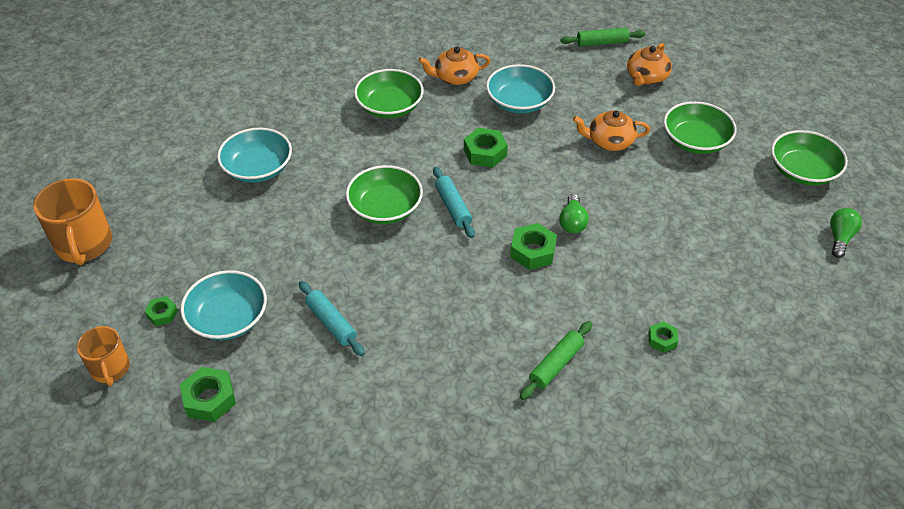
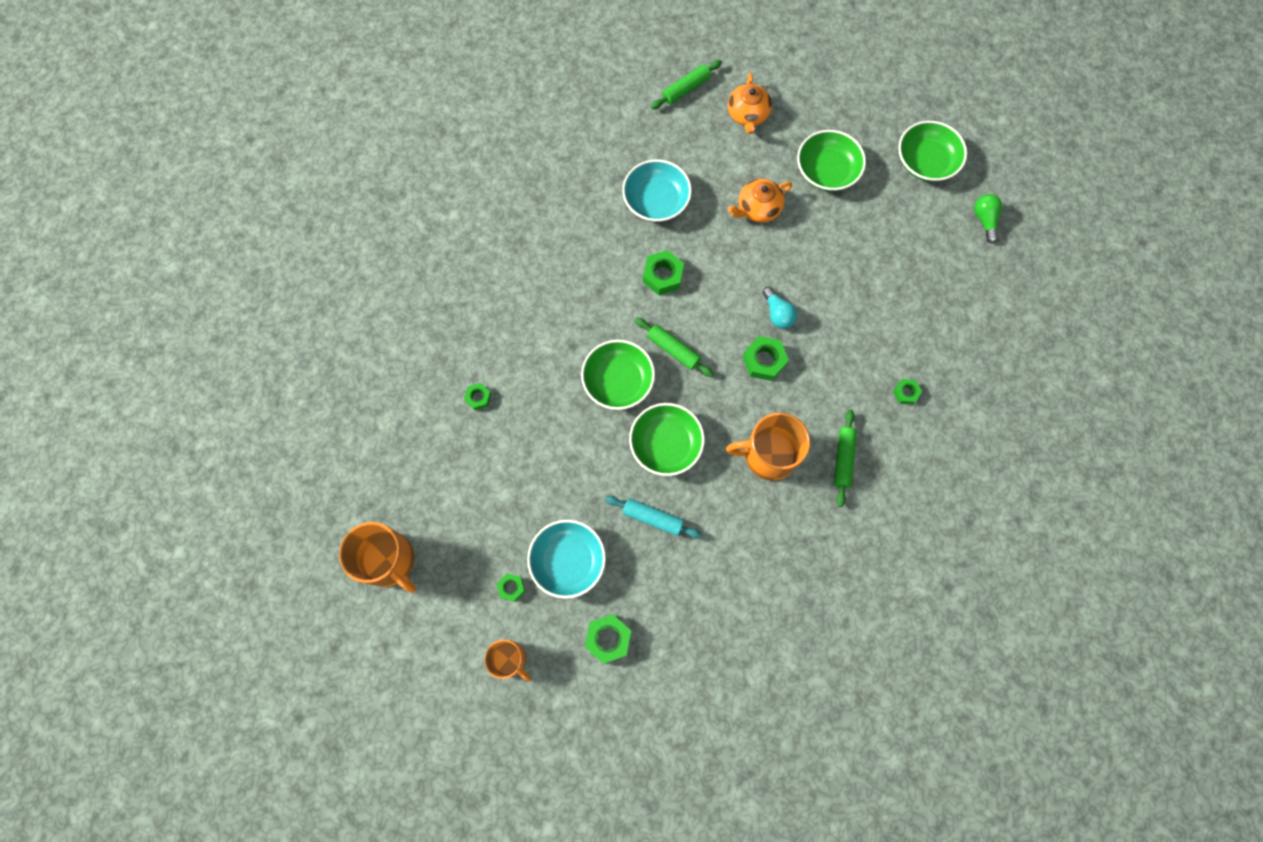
camera: 30 degrees left, 25 degrees up
turquoise bowl [217,128,292,183] -> green nut [464,383,492,410]
green bowl [354,69,424,118] -> green bowl moved to [629,403,705,476]
orange teapot [418,47,490,85] -> none
turquoise rolling pin [433,167,475,238] -> green rolling pin [635,317,714,377]
green light bulb [559,194,589,233] -> turquoise light bulb [763,286,797,329]
none -> orange mug [726,412,810,481]

